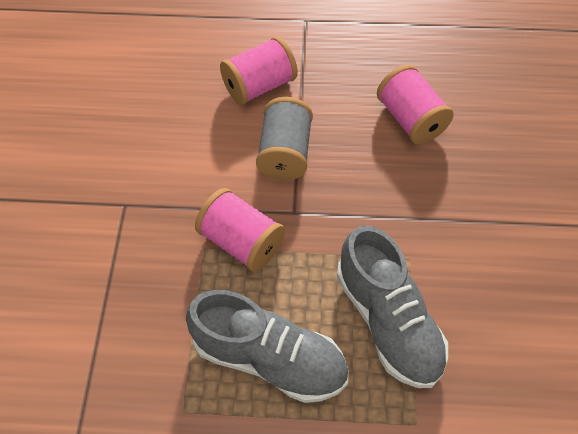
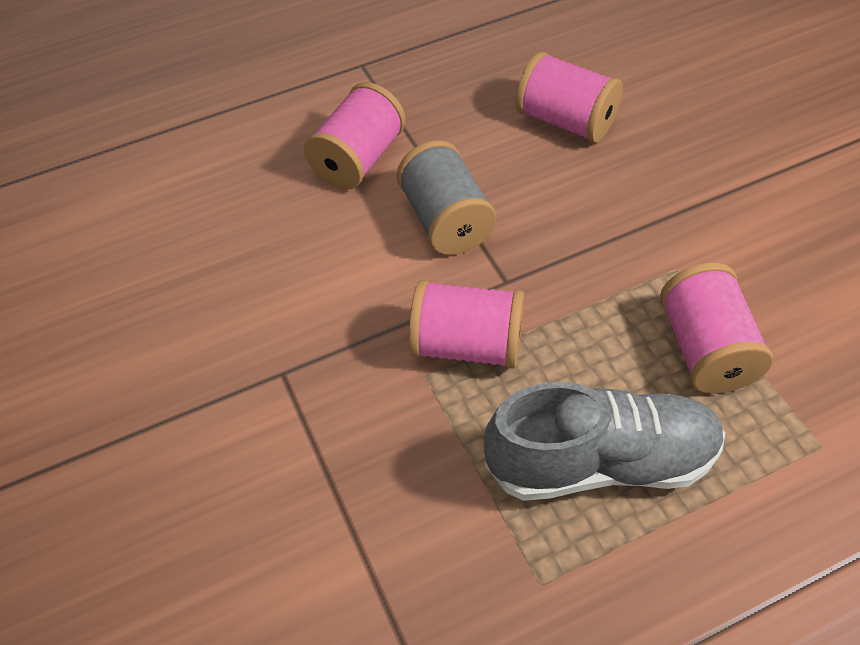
camera: 25 degrees left, 5 degrees down
grey shoe [337,225,448,388] -> pink spool [660,263,773,394]

